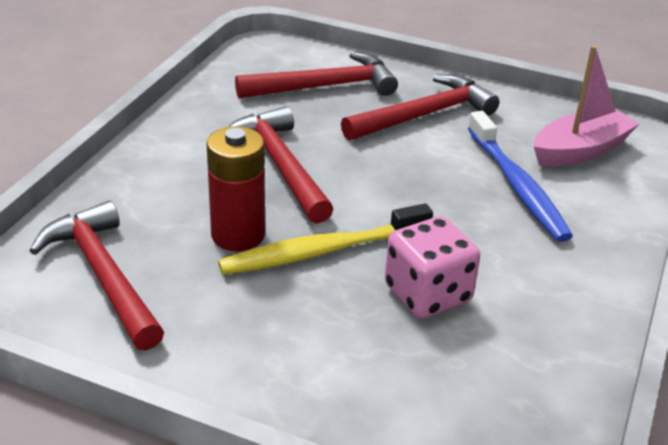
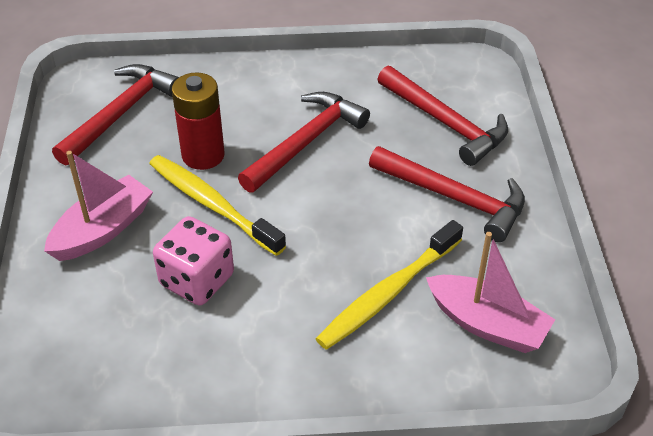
camera: 65 degrees right, 10 degrees up
blue toothbrush [468,111,573,242] -> yellow toothbrush [316,220,463,350]
none -> pink boat [44,151,153,261]

